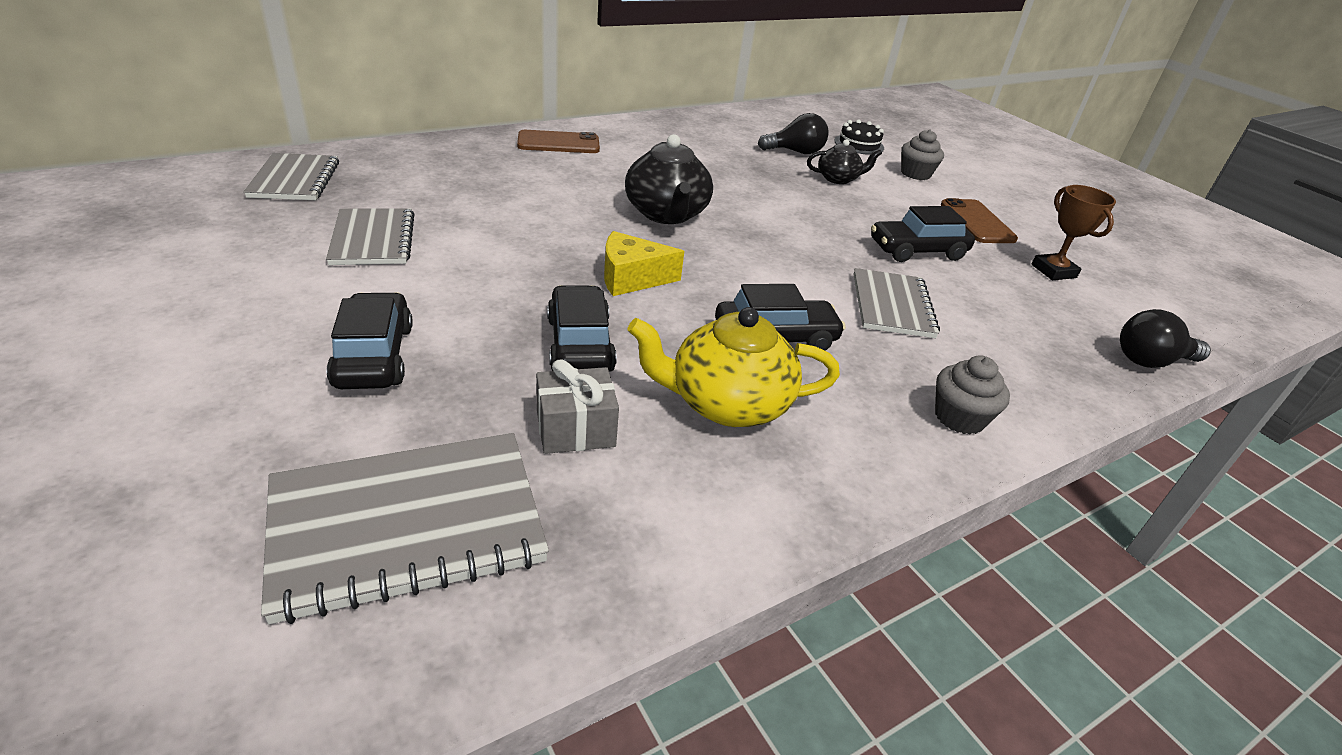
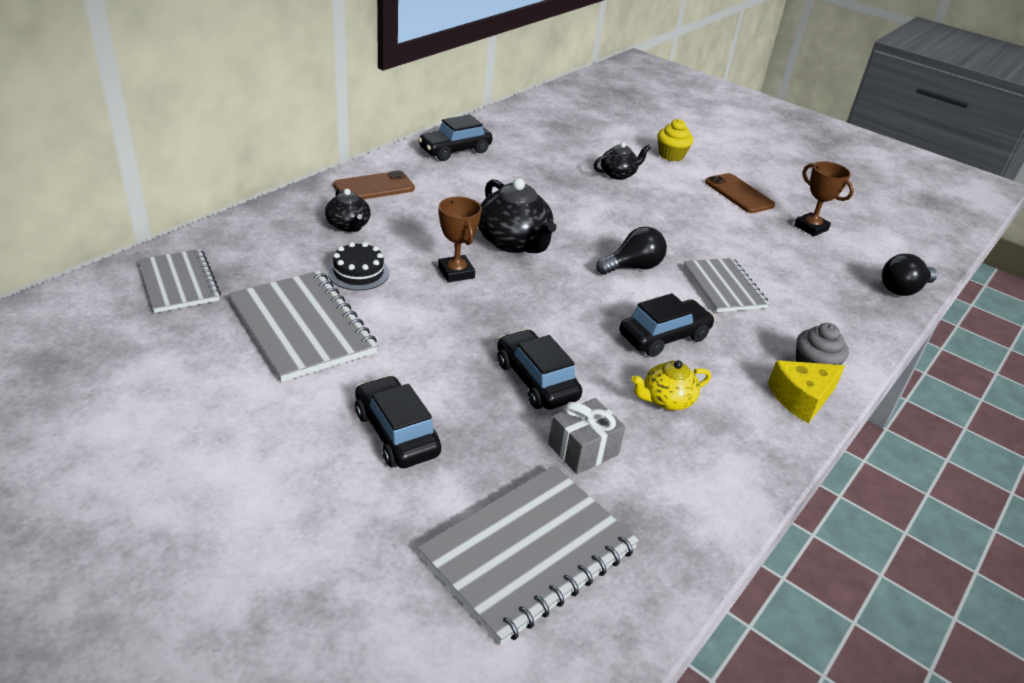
camera: 20 degrees left, 0 degrees up
grey notebook [326,208,415,265] -> grey notebook [229,271,378,382], size x1.52
yellow cheese [604,231,684,296] -> yellow cheese moved to [768,360,845,423]
yellow teapot [628,307,840,427] -> yellow teapot [632,360,711,410], size x0.58
black light bulb [758,113,829,154] -> black light bulb moved to [596,227,667,275]
black cake [834,119,884,155] -> black cake moved to [328,242,389,290]
black car [871,206,975,262] -> black car moved to [418,114,493,161]
grey cupcake [901,129,944,180] -> yellow cupcake [657,119,693,161]
none -> black teapot [325,189,370,232]
none -> brown trophy [438,197,482,283]

